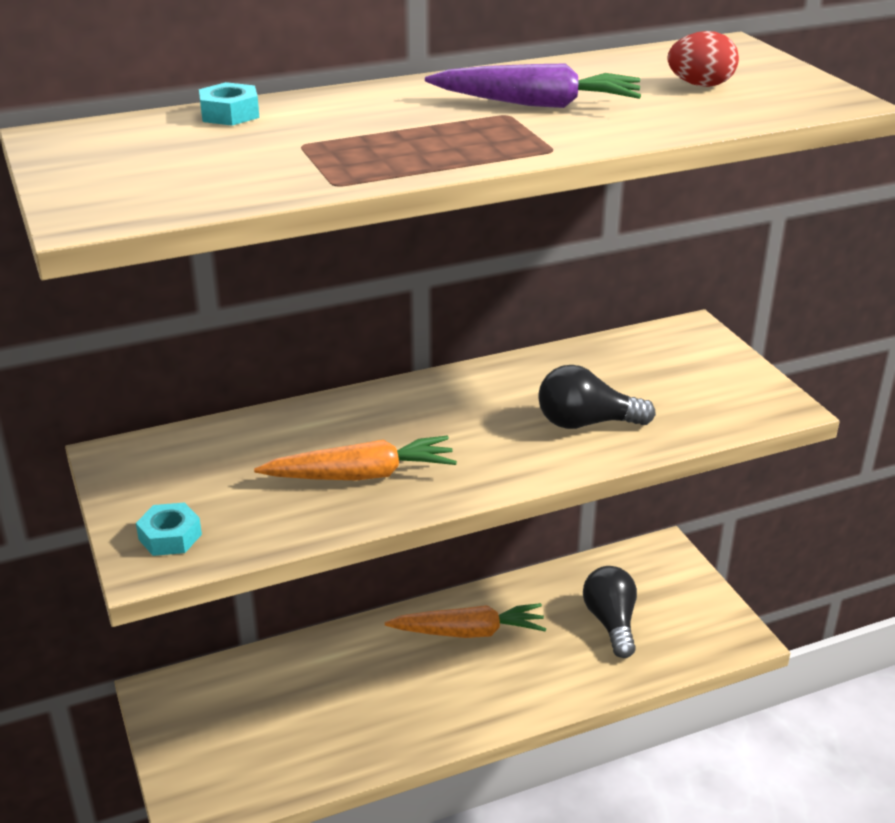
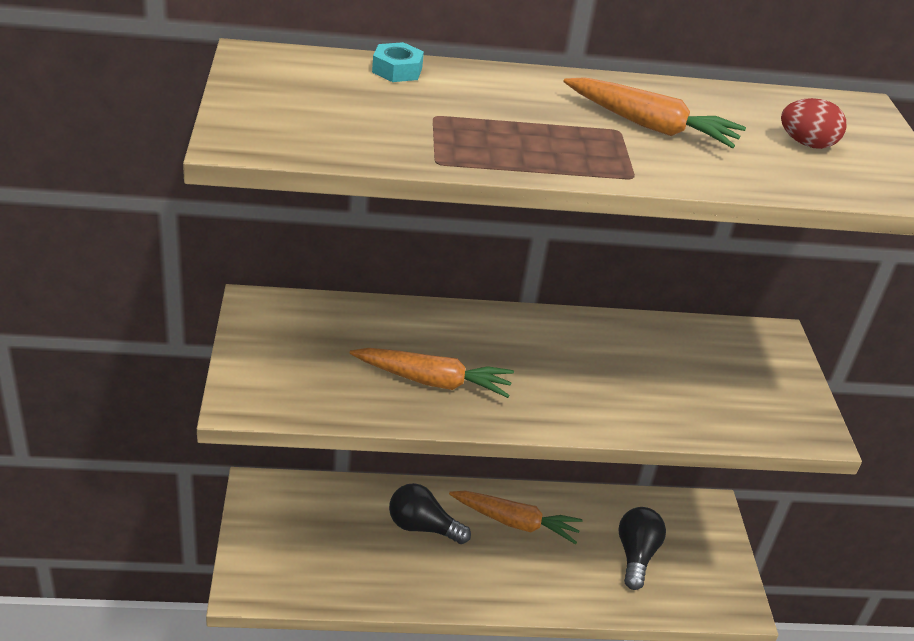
camera: 15 degrees right, 5 degrees up
turquoise nut [136,502,202,556] -> none
purple carrot [425,63,641,108] -> orange carrot [563,77,746,148]
black light bulb [538,365,656,429] -> black light bulb moved to [389,483,471,544]

